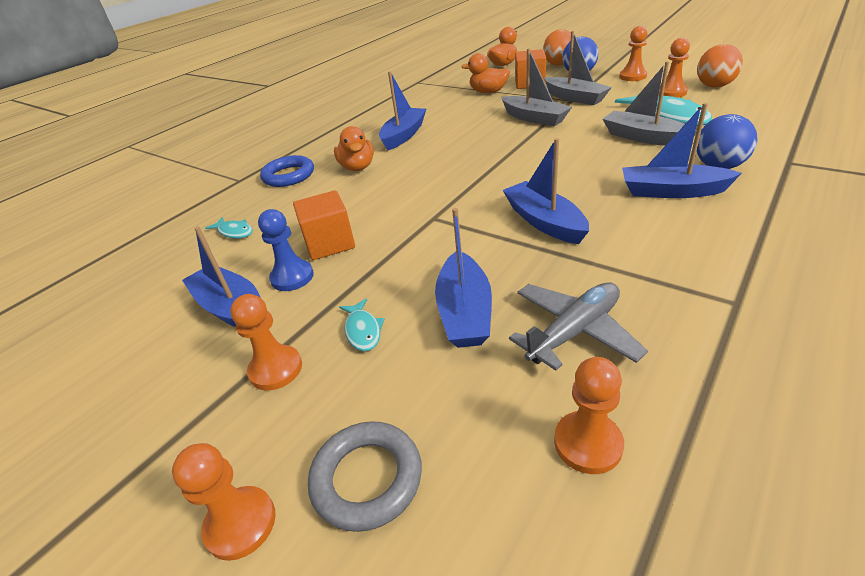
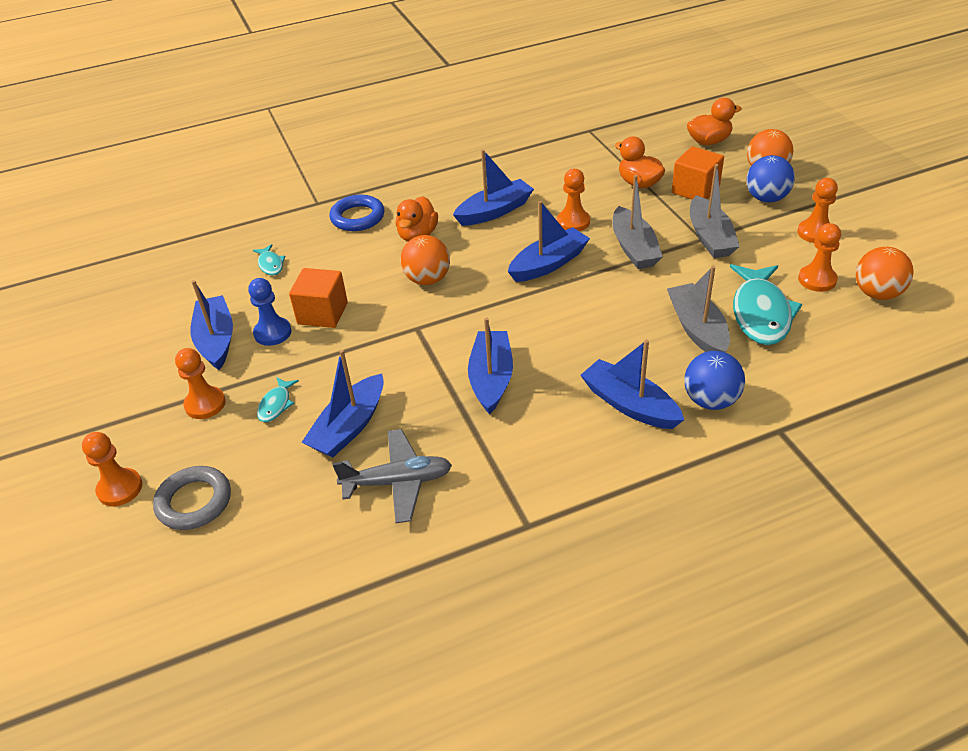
camera: 30 degrees right, 5 degrees up
orange pawn [554,357,624,474] -> orange pawn moved to [557,169,590,231]
none -> orange ball [400,235,450,285]
none -> blue boat [508,201,590,282]

